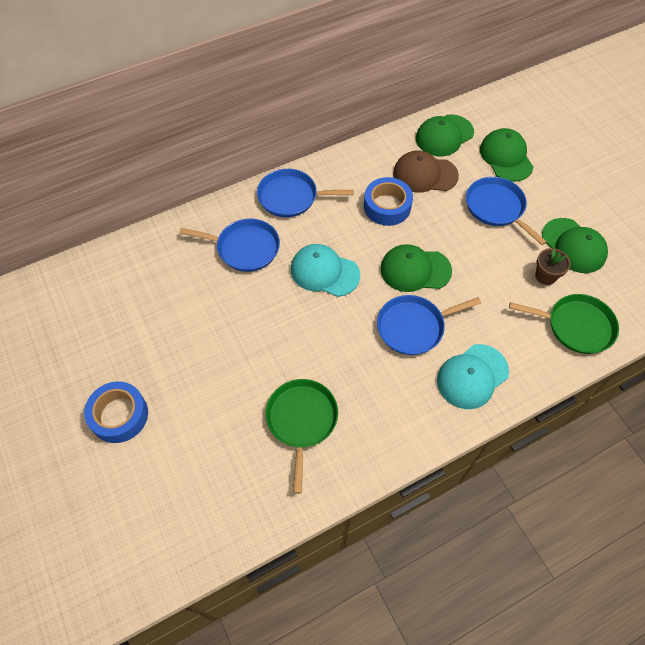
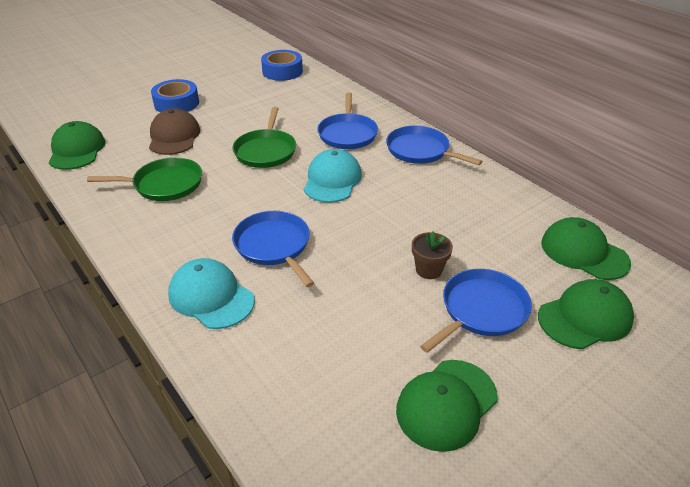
camera: 80 degrees right, 20 degrees down
blue pan [257,169,354,217] -> blue pan turned 45 degrees counterclockwise [386,126,482,165]
blue tape [364,177,413,226] -> blue tape moved to [261,50,303,81]
green cap [380,244,452,292] -> green cap moved to [49,121,105,170]
brown cap [393,150,459,193] -> brown cap moved to [149,108,200,155]
green pan [509,294,619,354] -> green pan moved to [232,107,296,168]
brown flower pot [535,248,571,285] -> brown flower pot moved to [412,231,453,279]

